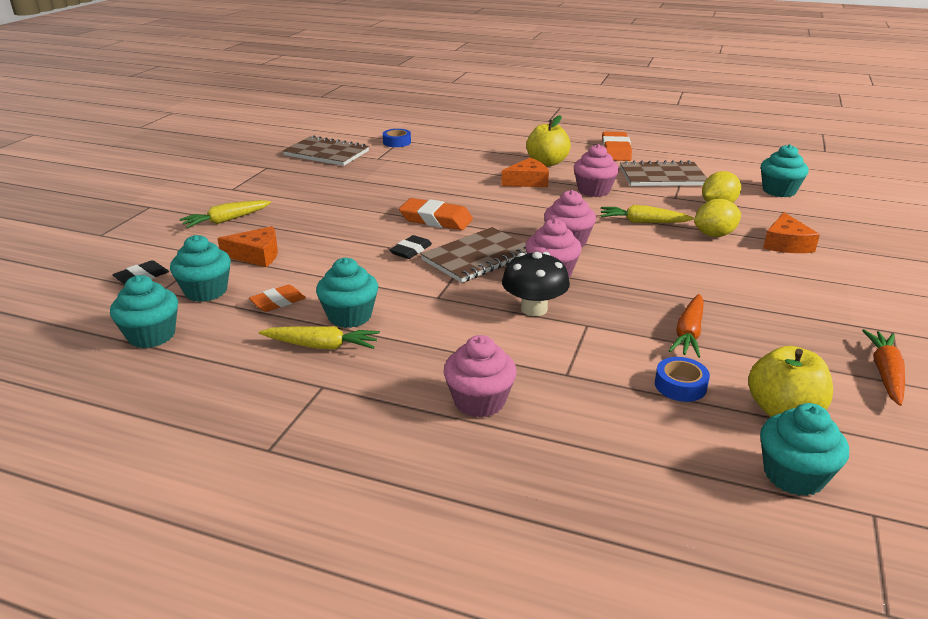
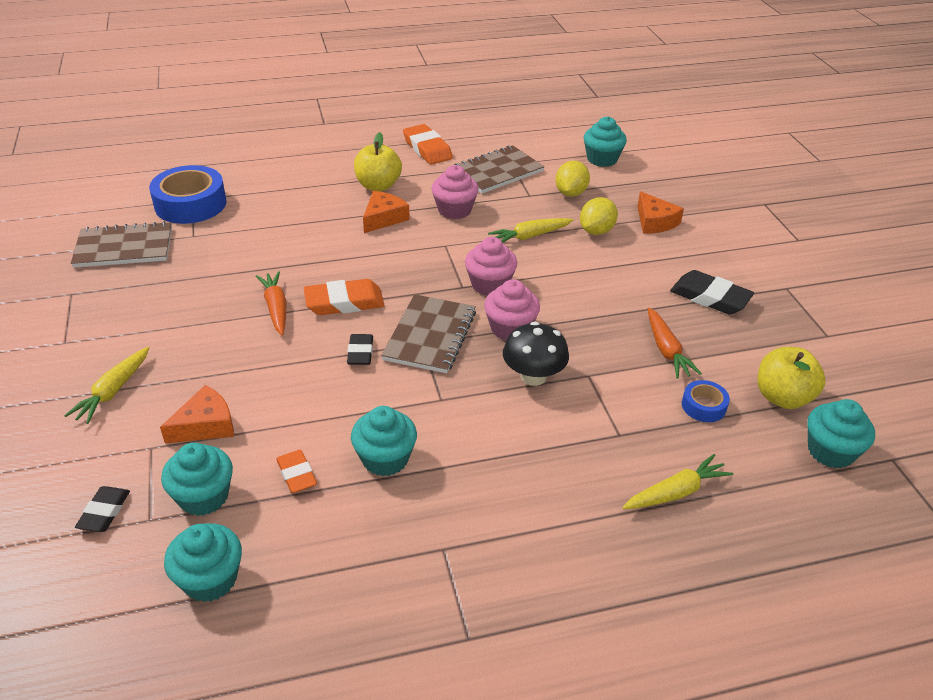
camera: 35 degrees left, 10 degrees up
orange eraser [249,285,306,312] -> orange eraser turned 45 degrees counterclockwise [276,450,317,493]
yellow carrot [259,326,380,350] -> yellow carrot moved to [622,454,734,509]
blue tape [383,129,411,147] -> blue tape [149,165,227,224], size x2.06
pink cupcake [444,335,517,418] -> none
orange carrot [862,329,905,406] -> orange carrot moved to [256,271,287,335]
none -> black eraser [670,270,754,315]

